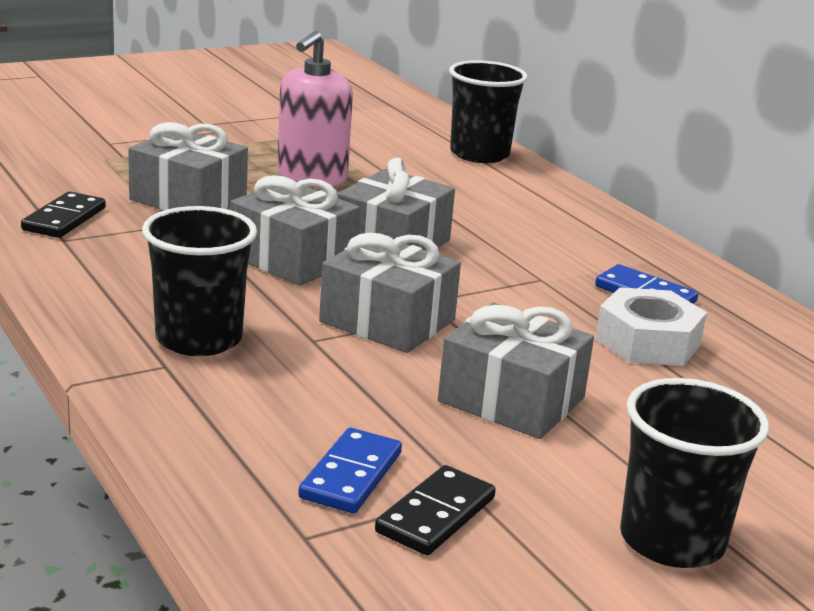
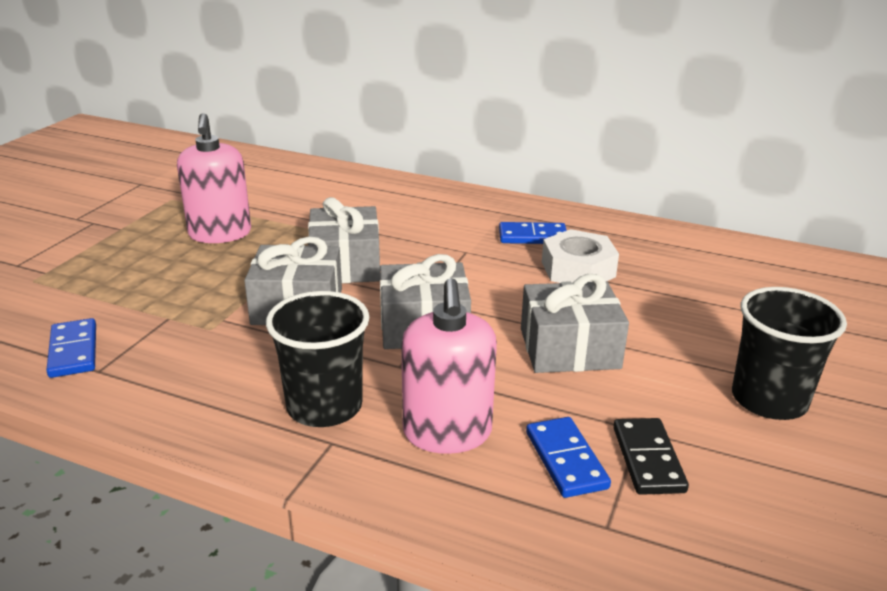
camera: 35 degrees left, 5 degrees up
black domino [21,192,106,238] -> blue domino [46,318,96,378]
grey gift [128,122,248,211] -> none
black cup [449,60,528,163] -> none
none -> pink soap dispenser [401,278,497,454]

